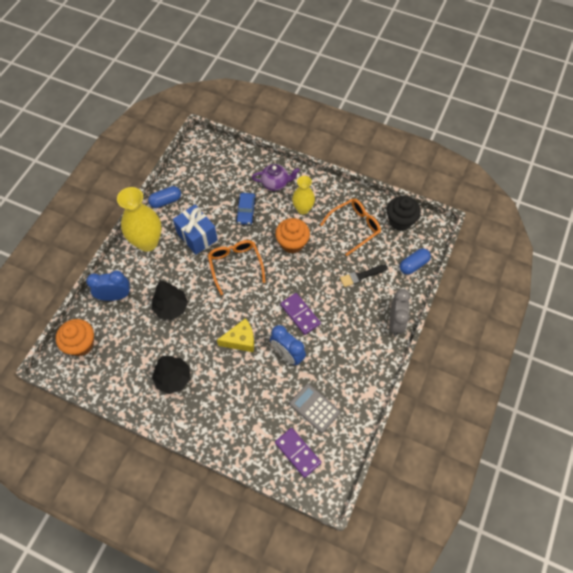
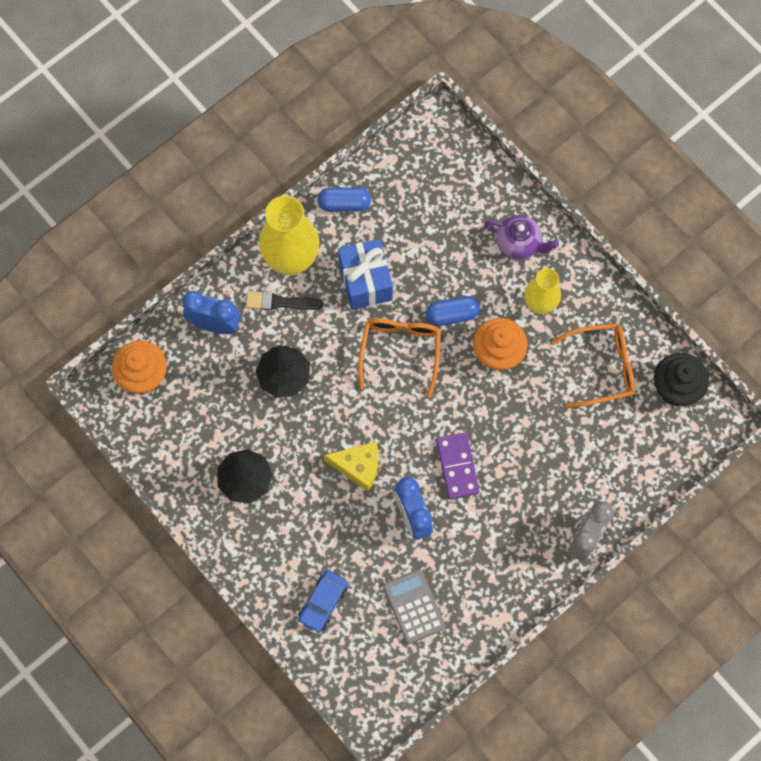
camera: 25 degrees right, 10 degrees up
blue car [236,193,257,225] -> blue car moved to [298,570,348,633]
purple domino [275,428,321,478] -> none
black brush [340,265,388,287] -> black brush moved to [246,291,323,310]
blue capsule [400,248,431,275] -> blue capsule moved to [426,296,480,326]

